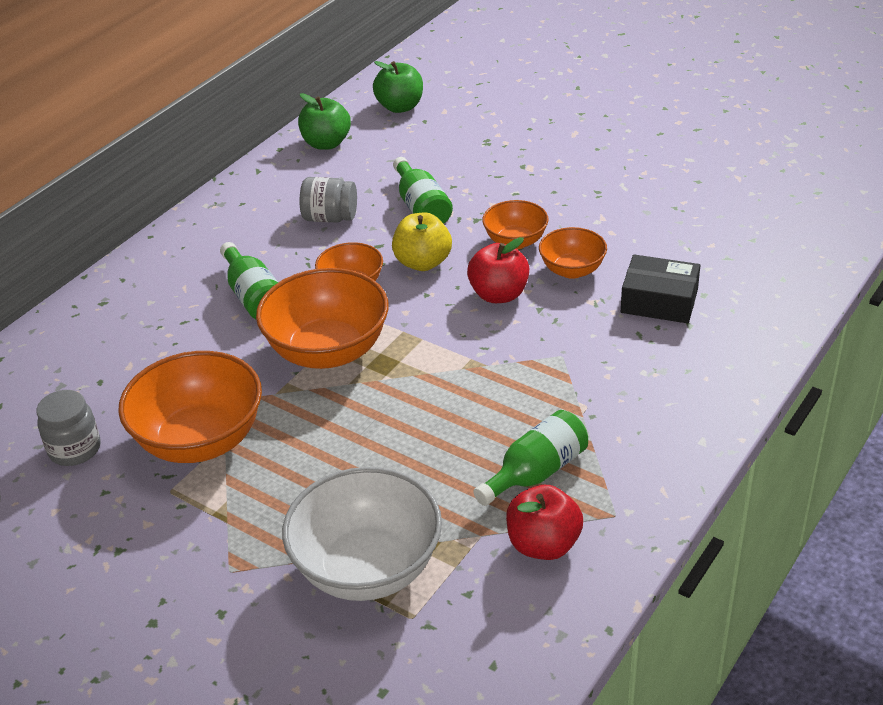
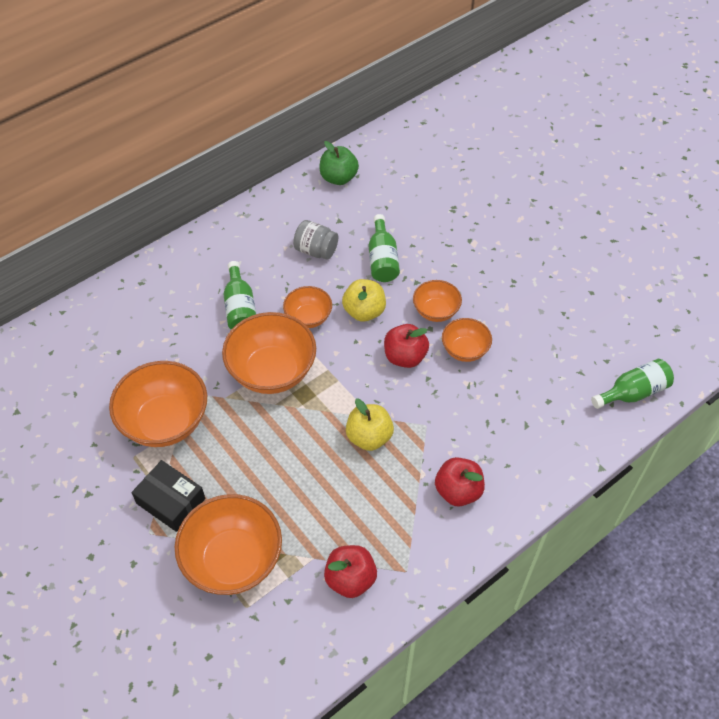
camera: 15 degrees right, 15 degrees up
grey jar [36,390,100,466] -> none
white bowl [282,467,442,601] -> orange bowl [175,494,282,595]
green apple [373,61,423,113] -> none
green bottle [473,410,588,506] -> green bottle moved to [591,359,674,409]
black box [621,254,700,323] -> black box moved to [132,460,205,532]
none -> yellow apple [346,399,394,451]
none -> red apple [435,457,485,506]

